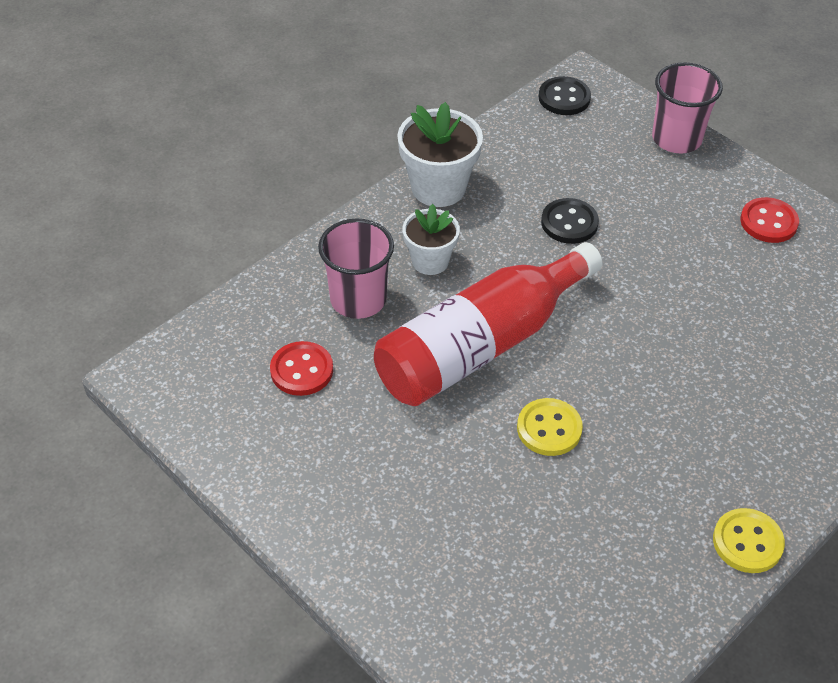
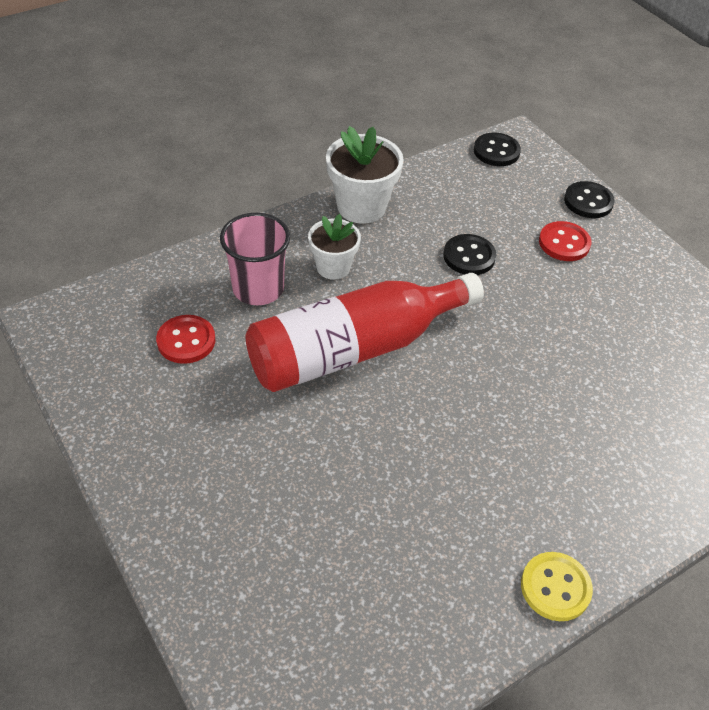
camera: 10 degrees right, 0 degrees up
yellow button [517,398,583,456] -> none
pink cup [652,62,723,153] -> black button [564,181,615,218]
red button [740,197,799,243] -> red button moved to [539,221,591,261]

